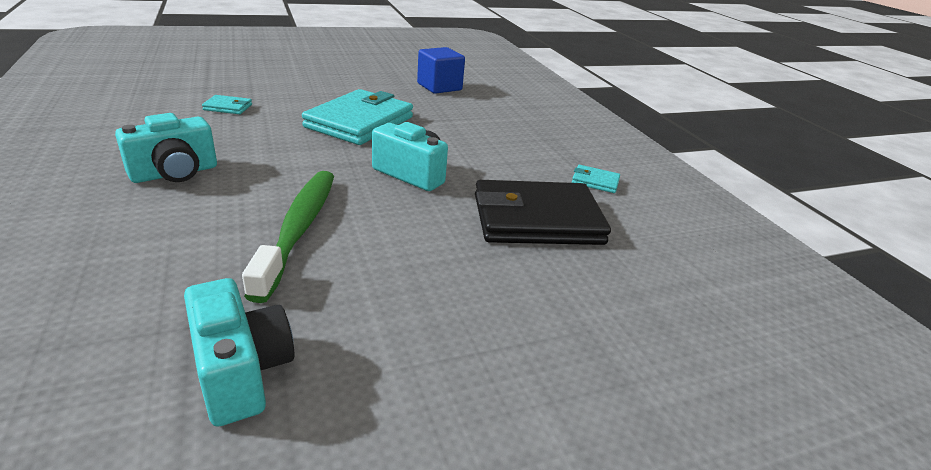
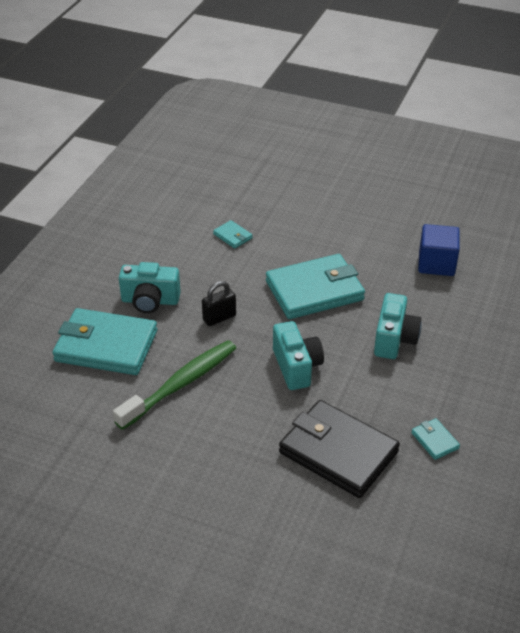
camera: 45 degrees right, 10 degrees up
turquoise camera [184,278,295,427] -> turquoise camera moved to [374,293,422,359]
none -> turquoise wallet [52,308,157,375]
none -> black padlock [202,281,236,326]

